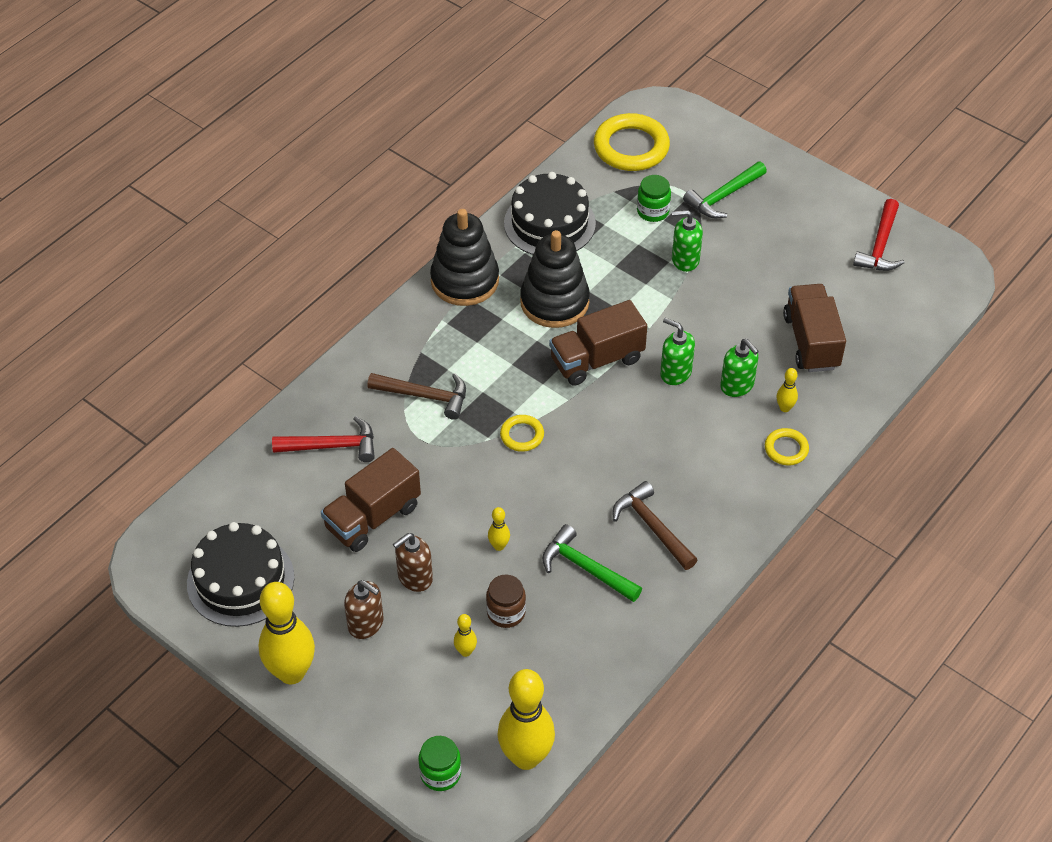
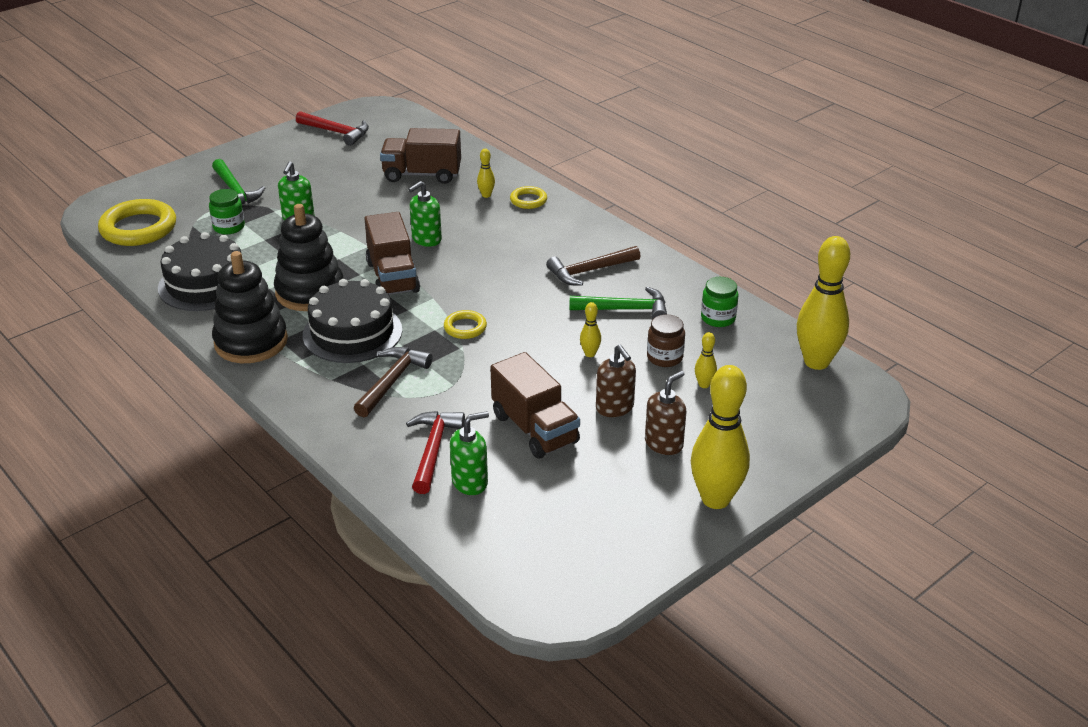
camera: 80 degrees left, 15 degrees down
black cake [187,522,294,627] -> black cake moved to [303,279,402,363]
green jar [419,736,461,791] -> green jar moved to [701,277,738,327]
green hammer [542,524,642,602] -> green hammer turned 135 degrees counterclockwise [569,287,667,319]
green soap dispenser [720,339,759,397] -> green soap dispenser moved to [450,411,489,495]

